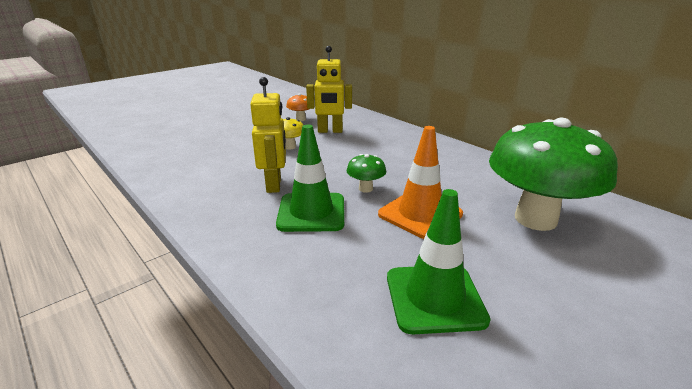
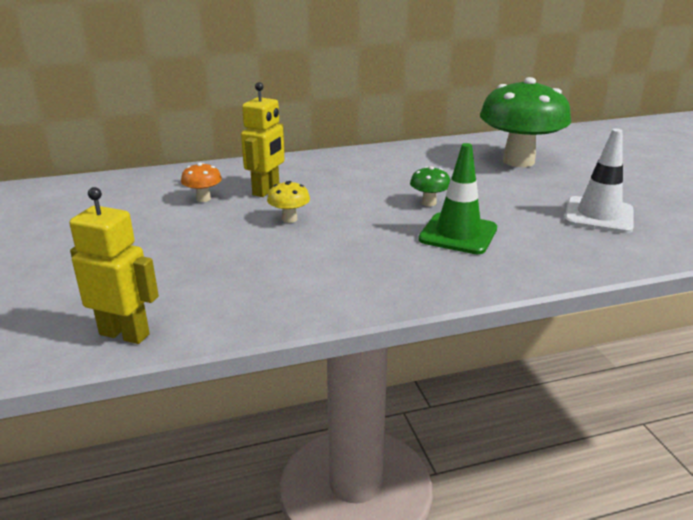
camera: 65 degrees left, 0 degrees up
yellow robot [250,77,286,193] -> yellow robot moved to [69,187,159,344]
orange traffic cone [378,126,463,239] -> none
green traffic cone [387,189,491,334] -> white traffic cone [564,129,634,233]

